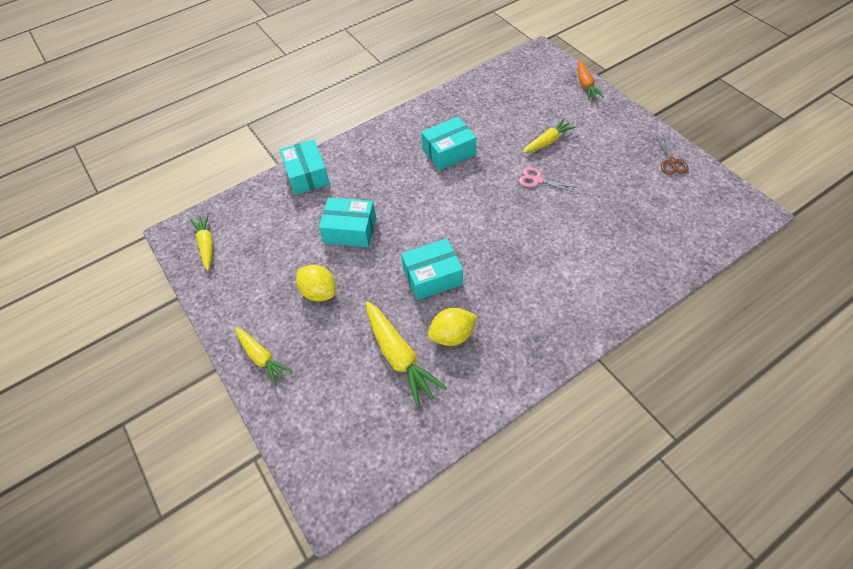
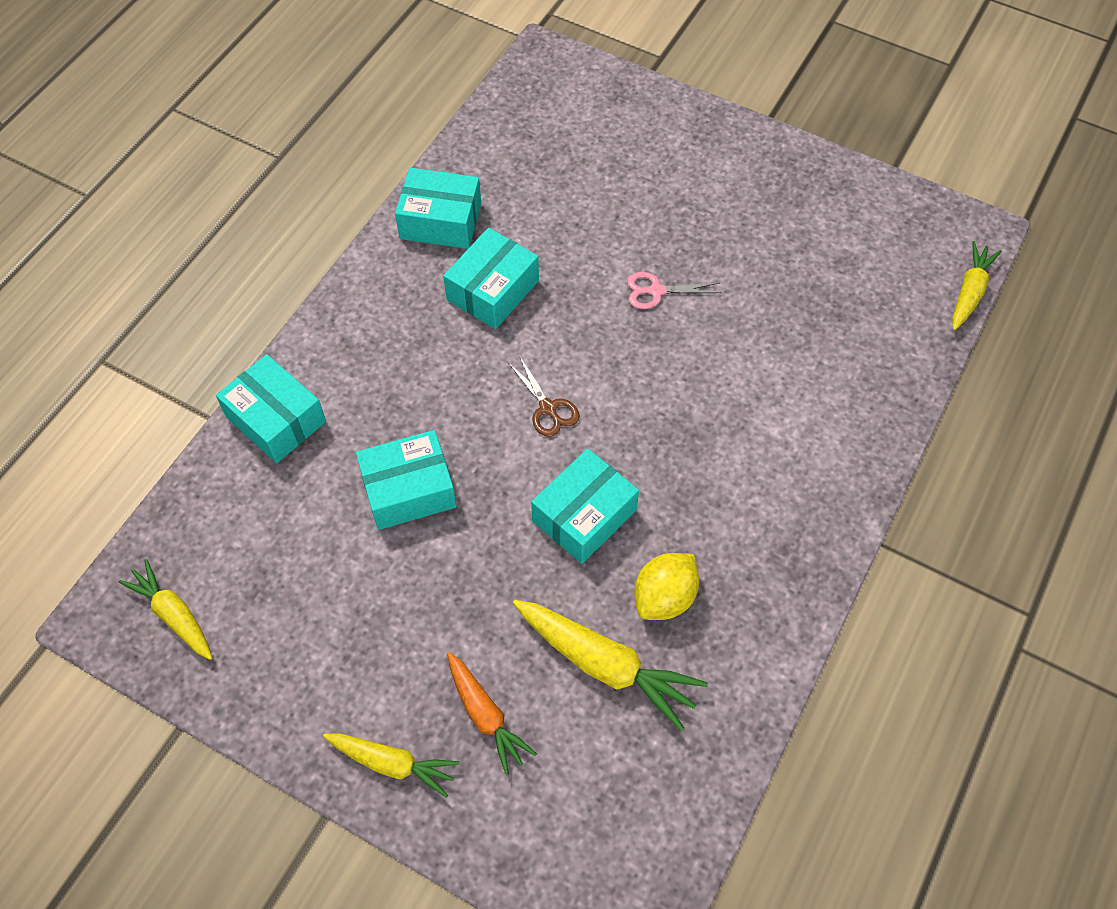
camera: 30 degrees left, 5 degrees up
yellow lemon [296,265,335,302] -> none
yellow carrot [522,119,576,153] -> yellow carrot moved to [952,241,1002,330]
orange carrot [578,60,604,100] -> orange carrot moved to [447,652,537,775]
brown scissors [656,134,689,175] -> brown scissors moved to [508,356,580,437]
none -> turquoise box [395,168,481,249]

